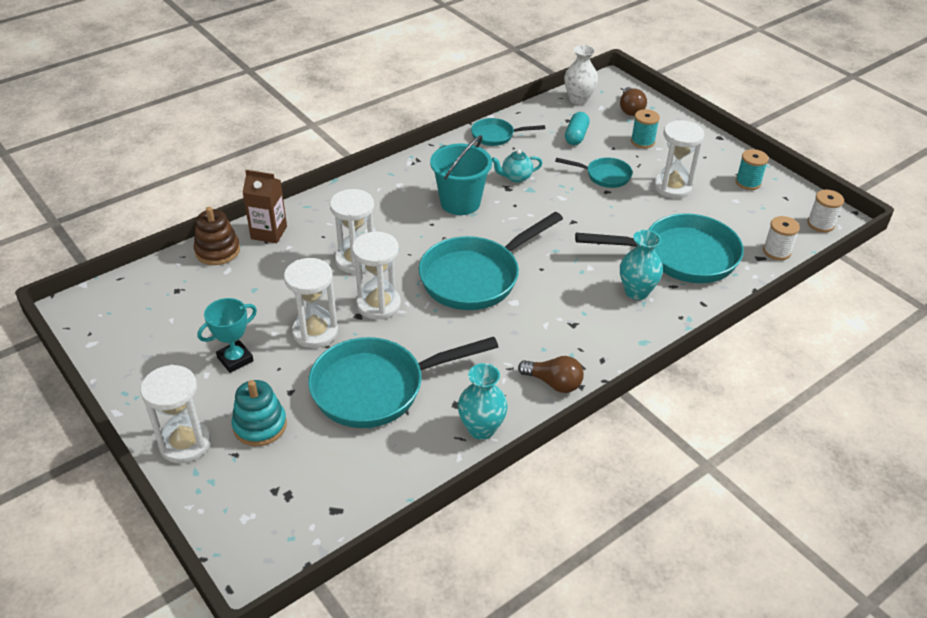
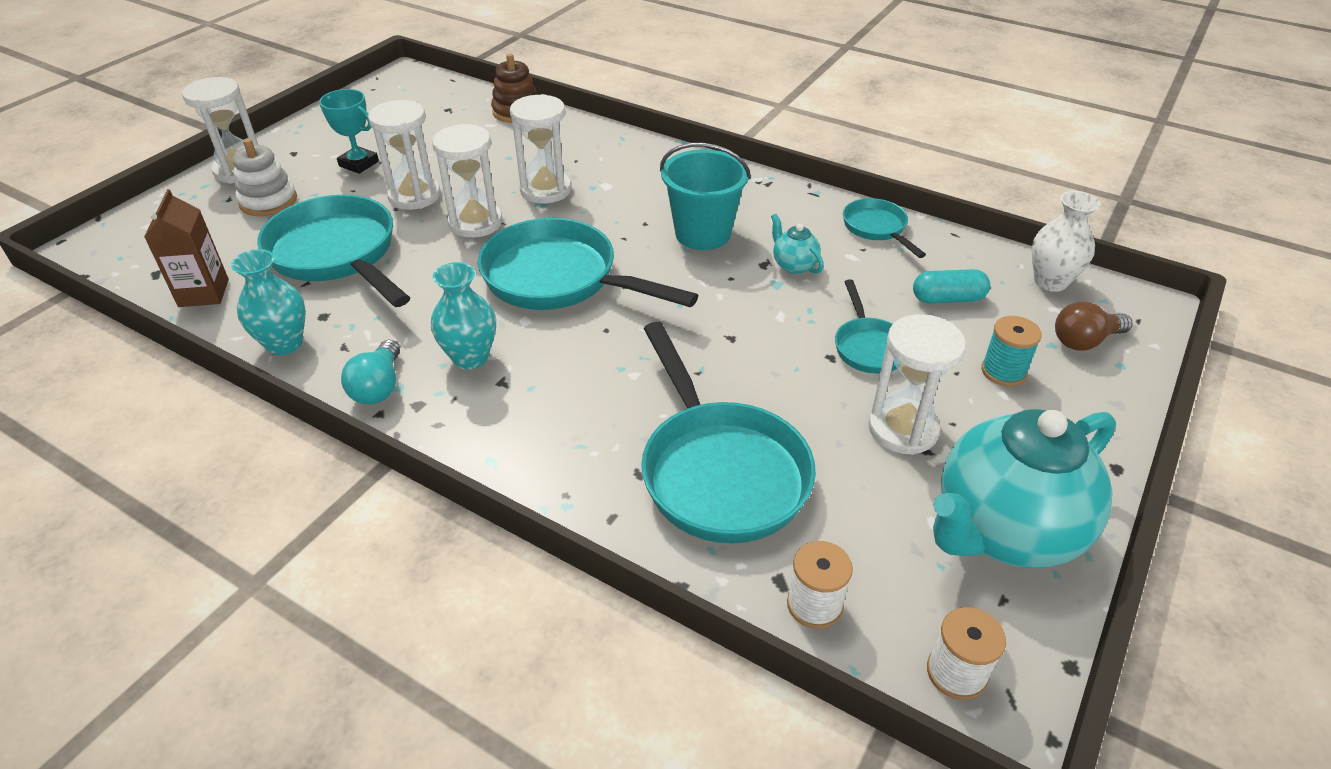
camera: 70 degrees right, 0 degrees up
turquoise stacking toy [232,380,287,446] -> white stacking toy [233,139,297,216]
brown carton [242,170,287,243] -> brown carton moved to [144,189,229,307]
brown light bulb [518,356,584,393] -> turquoise light bulb [341,340,400,405]
turquoise vase [620,230,663,300] -> turquoise vase moved to [431,262,496,369]
turquoise spool [735,149,769,190] -> turquoise teapot [933,409,1116,568]

